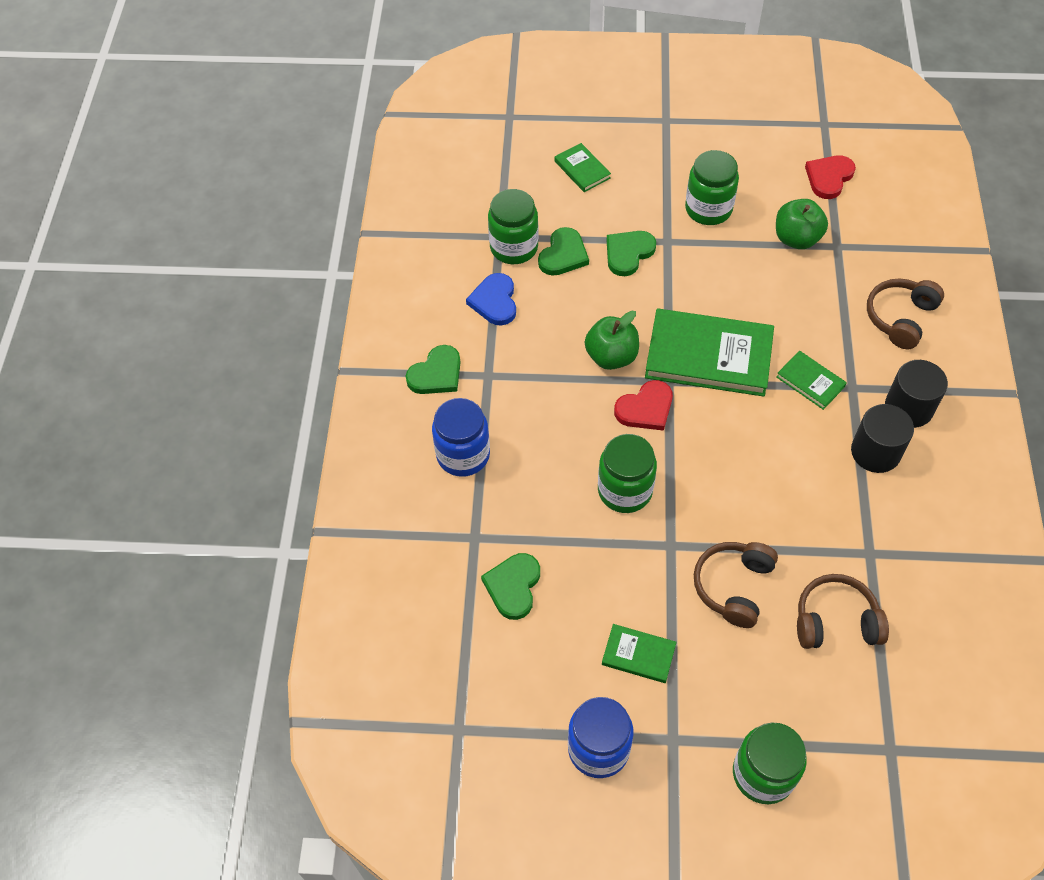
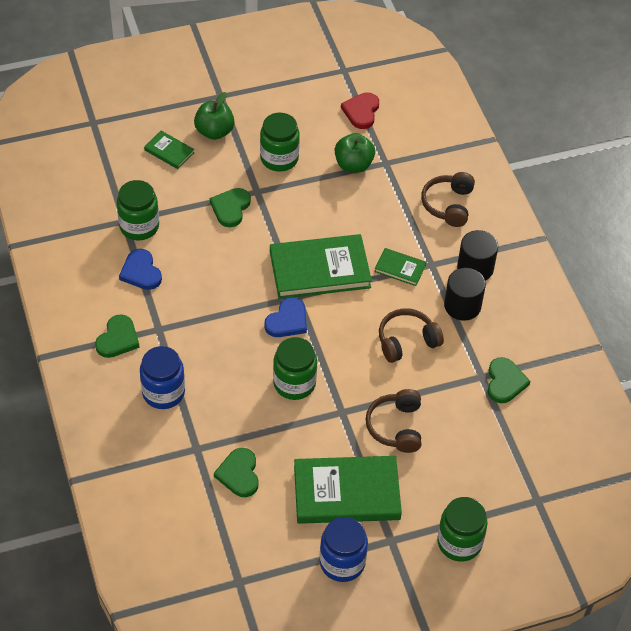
camera: 25 degrees left, 5 degrees down
green heart [538,227,589,276] -> green heart moved to [488,357,530,403]
green apple [585,311,639,370] -> green apple moved to [194,92,235,140]
green book [602,624,676,683] -> green book [294,456,402,524], size x2.08
red heart [614,380,673,431] -> blue heart [264,297,307,337]
brown headphones [797,574,889,649] -> brown headphones moved to [379,308,444,363]

